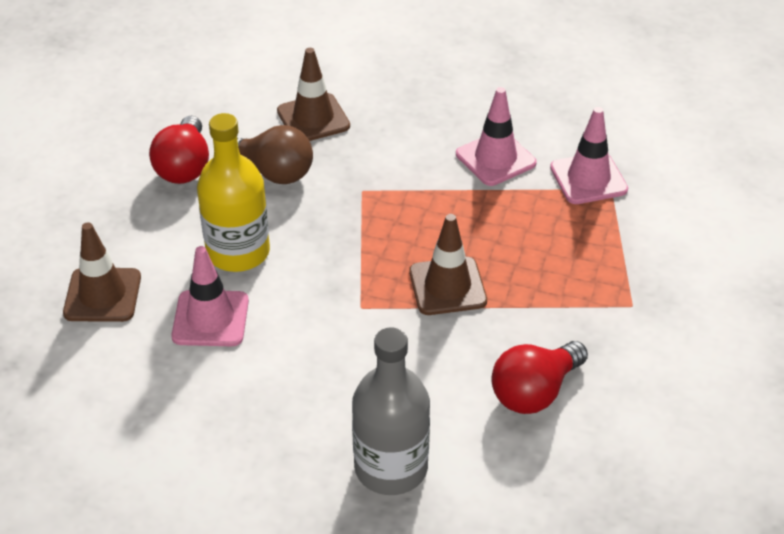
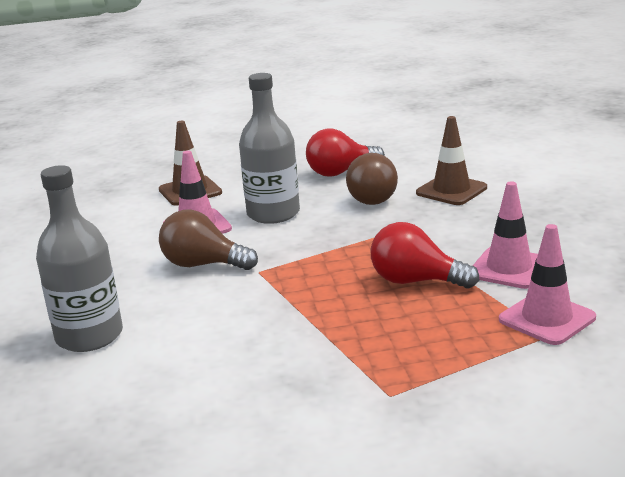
camera: 65 degrees right, 20 degrees down
yellow bottle [197,113,270,272] -> grey bottle [239,73,300,224]
brown traffic cone [409,214,487,315] -> none
red light bulb [492,341,588,414] -> red light bulb moved to [371,222,479,288]
none -> brown light bulb [159,210,258,270]

